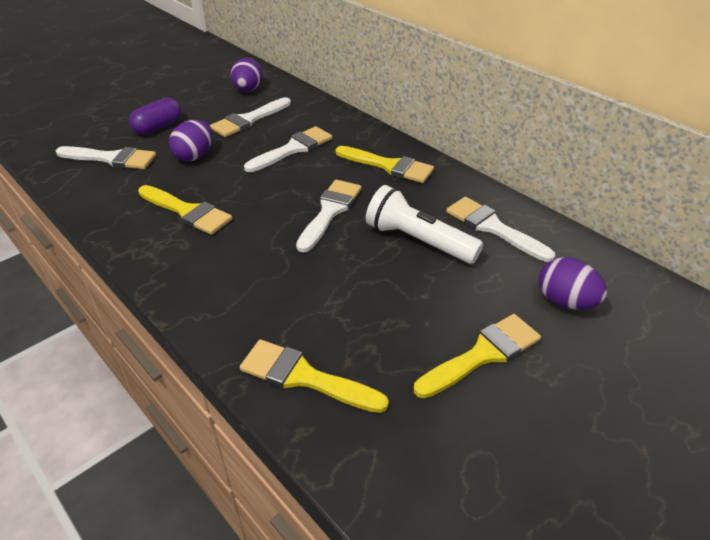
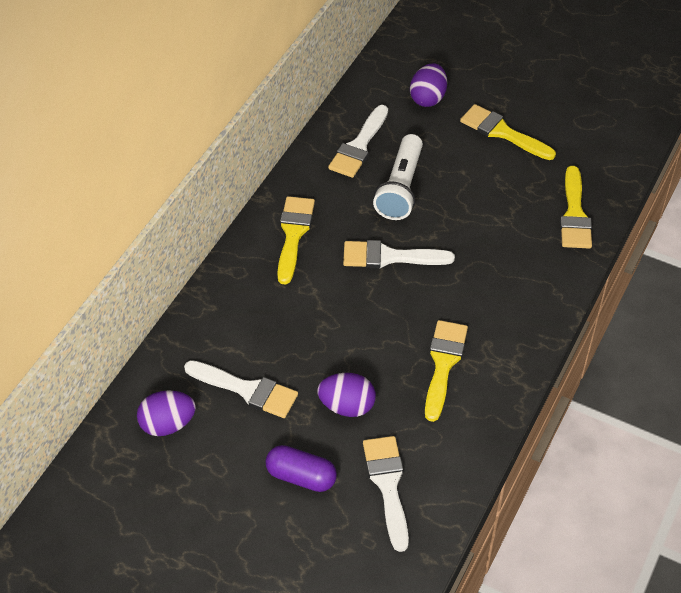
camera: 110 degrees left, 10 degrees up
white brush [244,126,332,172] -> none

